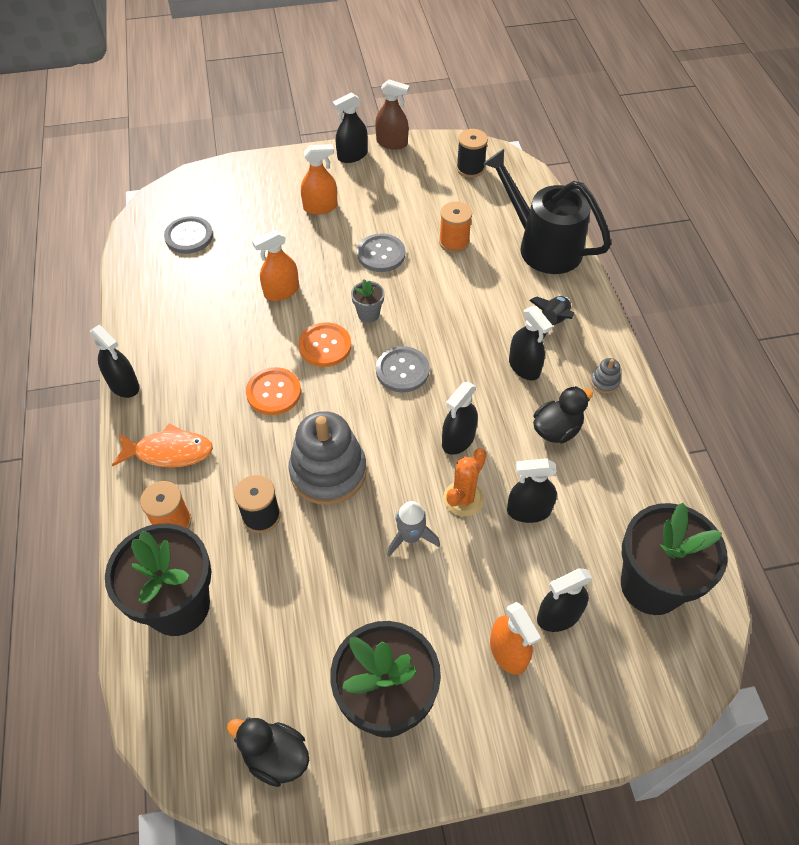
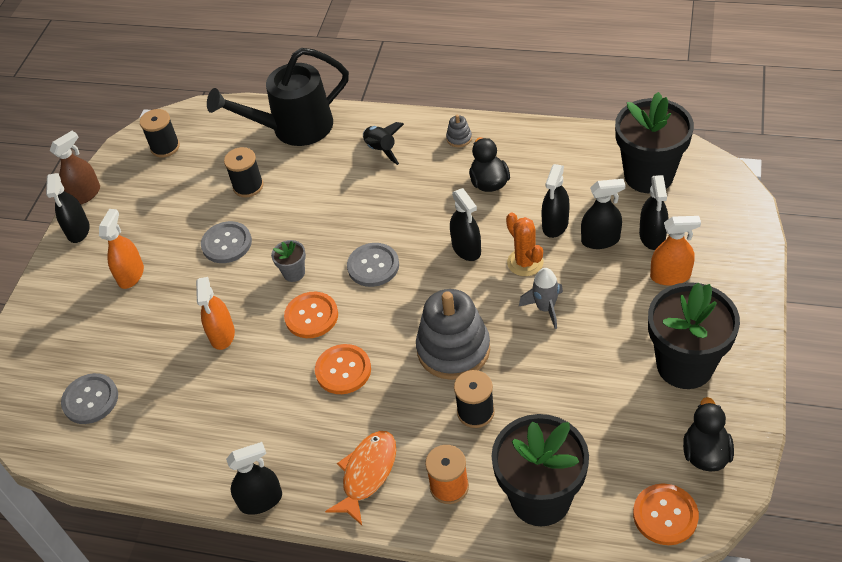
camera: 60 degrees left, 5 degrees down
black duck [227,717,309,787] -> black duck turned 135 degrees clockwise [683,397,734,471]
orange spool [439,201,472,253] -> black spool [224,147,264,197]
black spray bottle [509,306,553,380] -> black spray bottle moved to [581,179,625,249]
none -> orange button [633,483,699,545]

